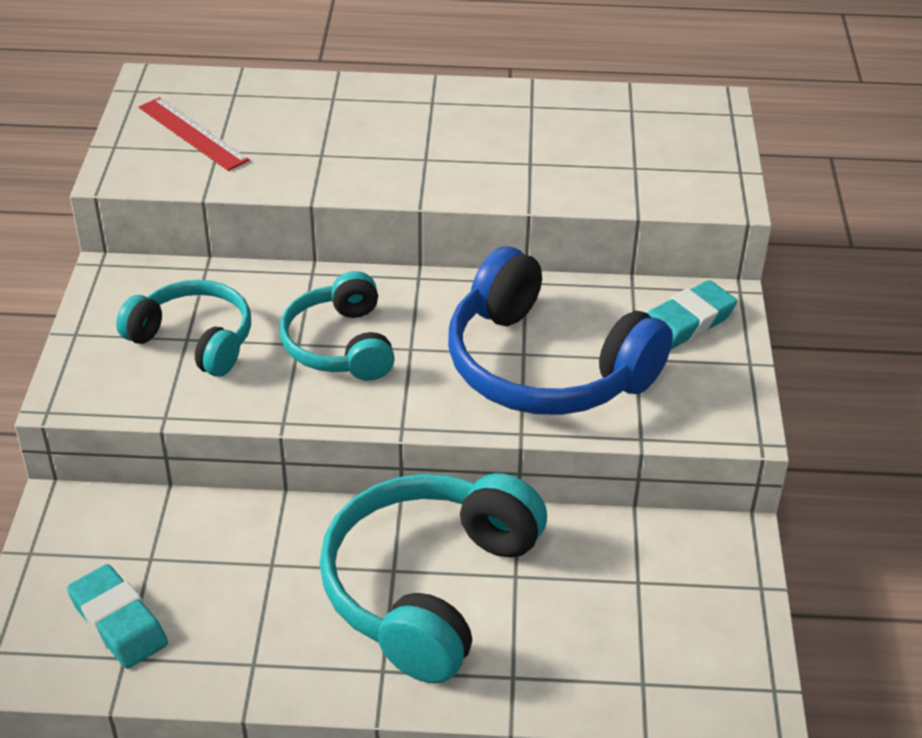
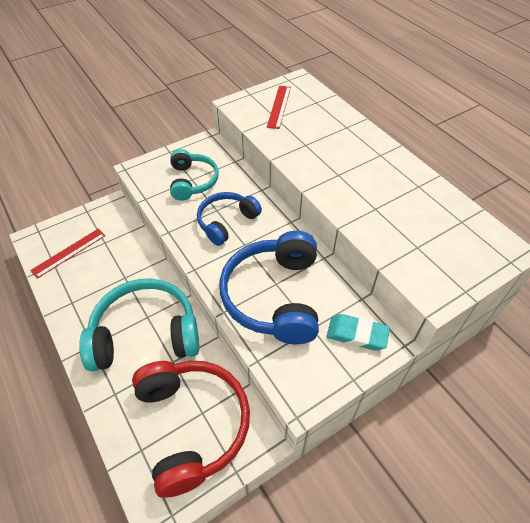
camera: 55 degrees right, 10 degrees up
turquoise eraser [67,564,168,669] -> red ruler [30,229,105,279]
turquoise headphones [280,271,395,381] -> blue headphones [197,192,262,246]
none -> red headphones [132,361,250,498]

